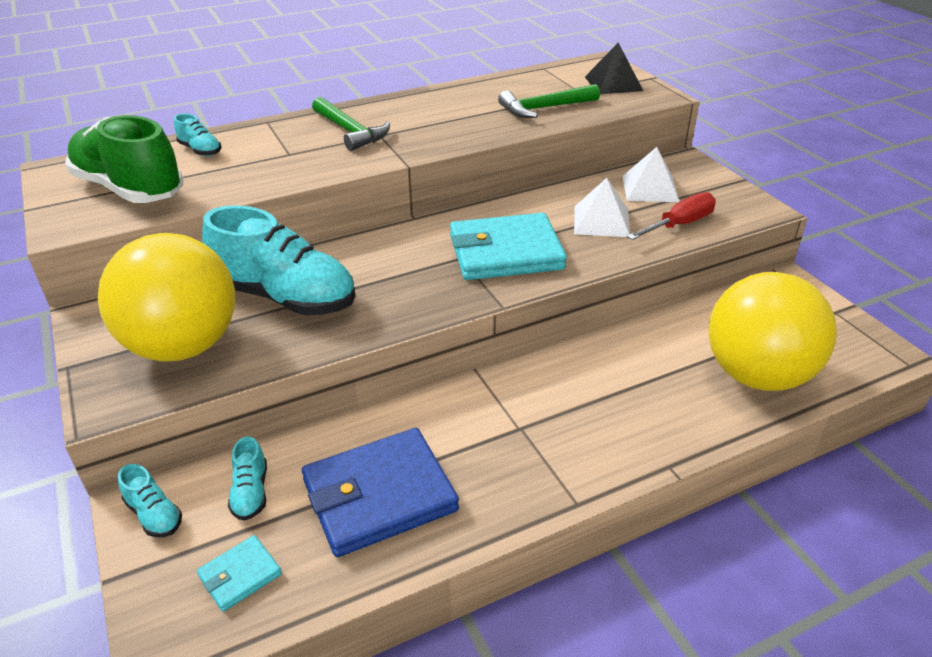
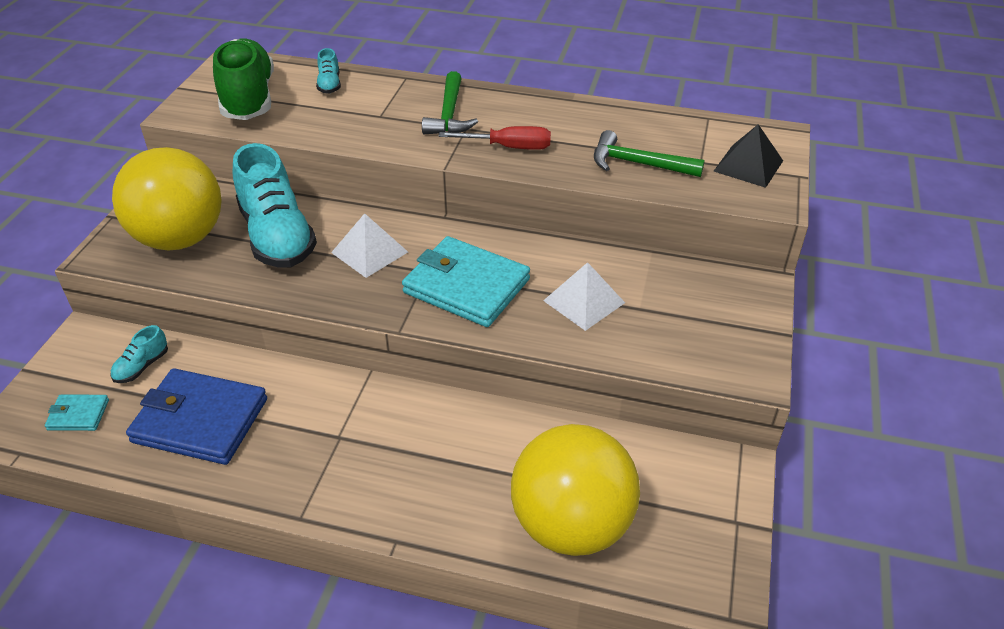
camera: 40 degrees right, 5 degrees up
turquoise shoe [118,464,182,537] -> none
white pyramid [622,147,680,202] -> white pyramid moved to [331,213,408,278]
red screwdriver [627,192,716,240] -> red screwdriver moved to [438,126,551,150]

